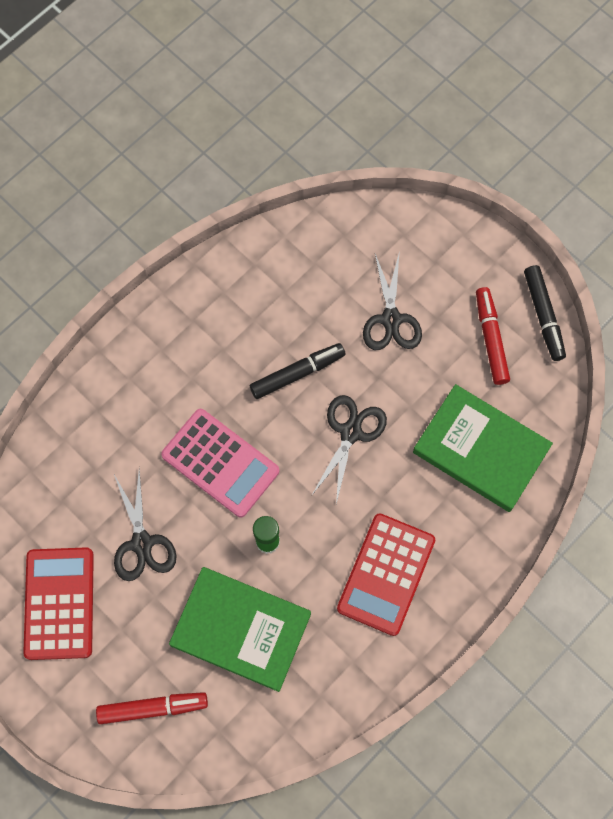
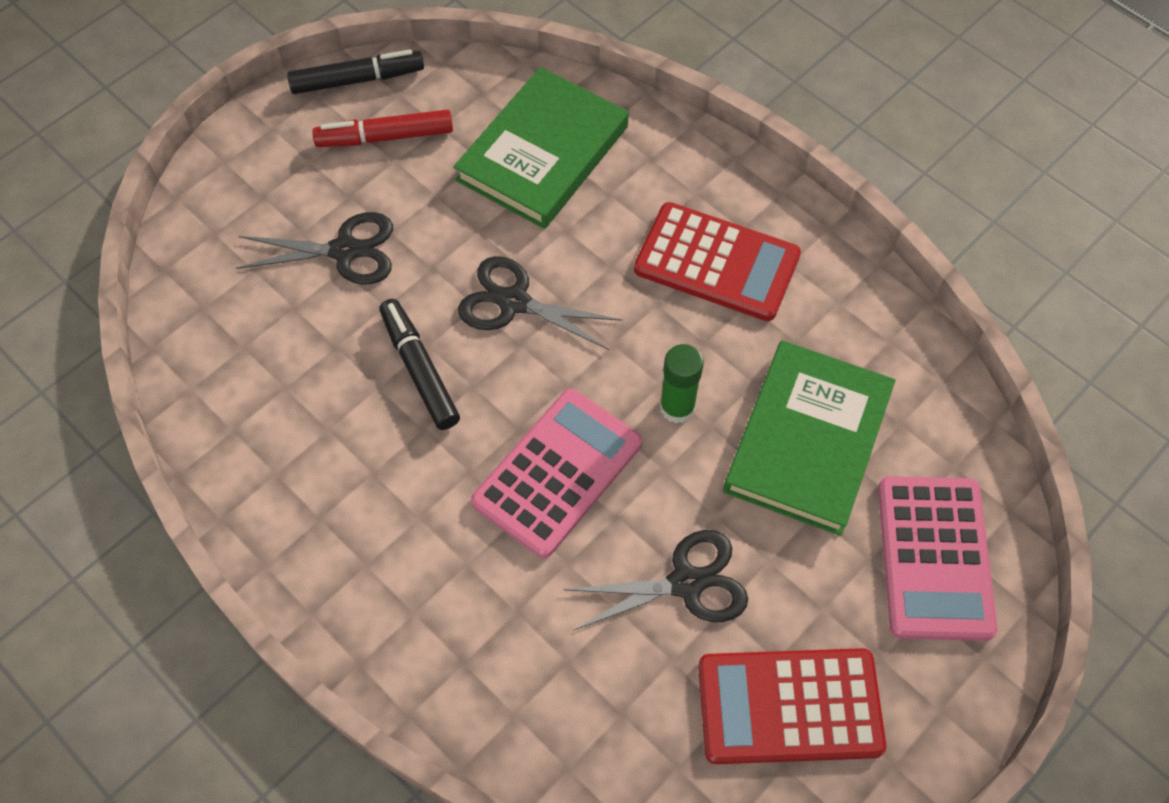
camera: 90 degrees left, 10 degrees down
red marker [96,692,208,724] -> pink calculator [878,476,998,641]

